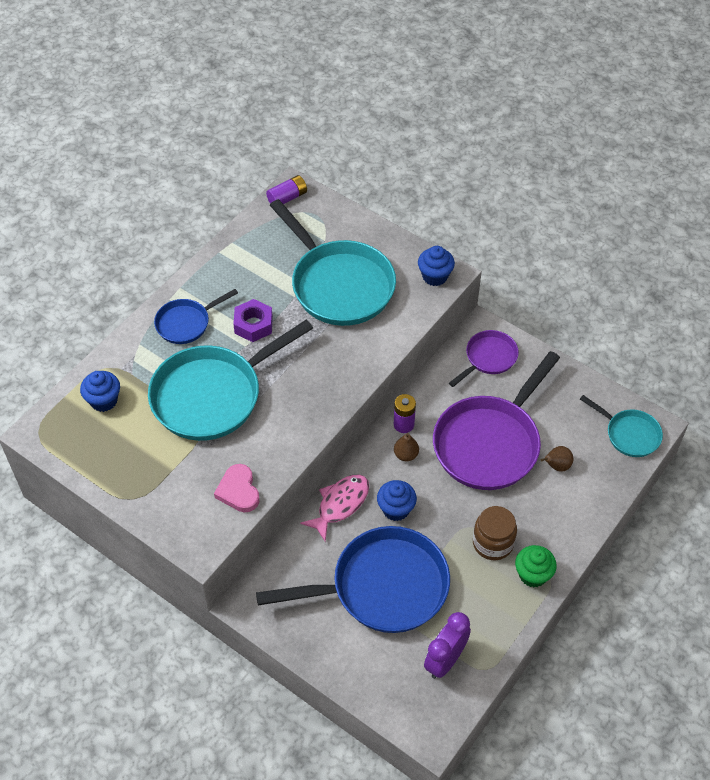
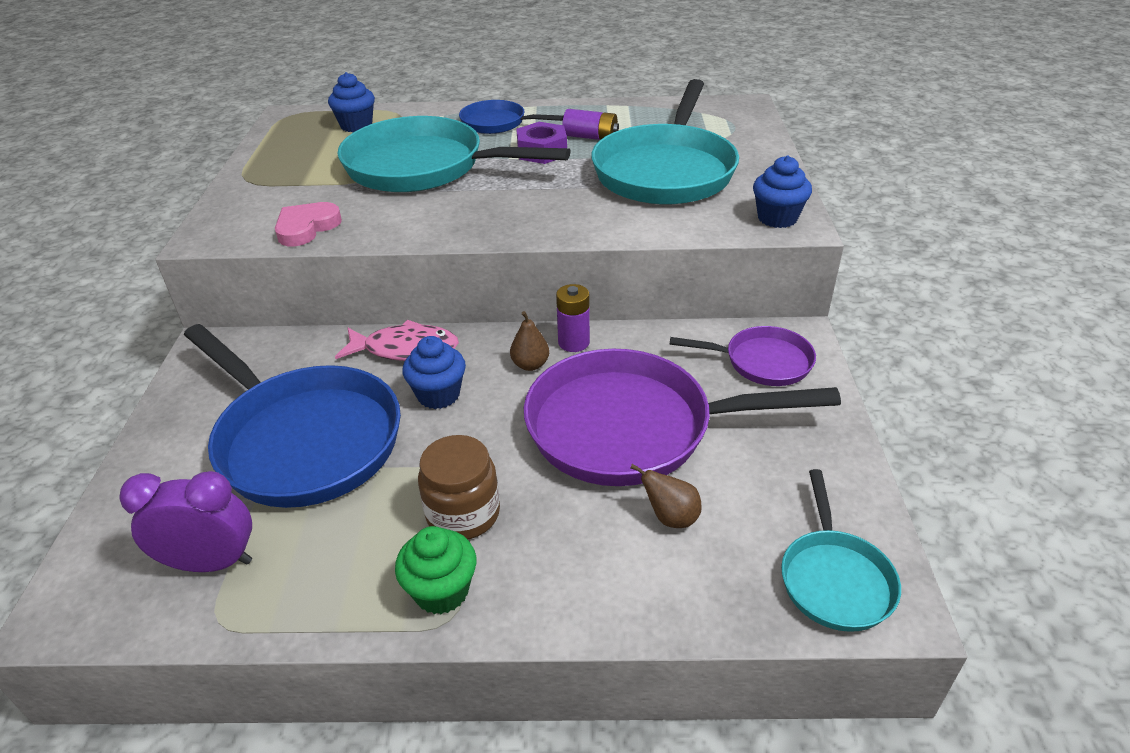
camera: 55 degrees right, 15 degrees down
purple battery [266,175,307,204] -> purple battery moved to [562,109,619,140]

